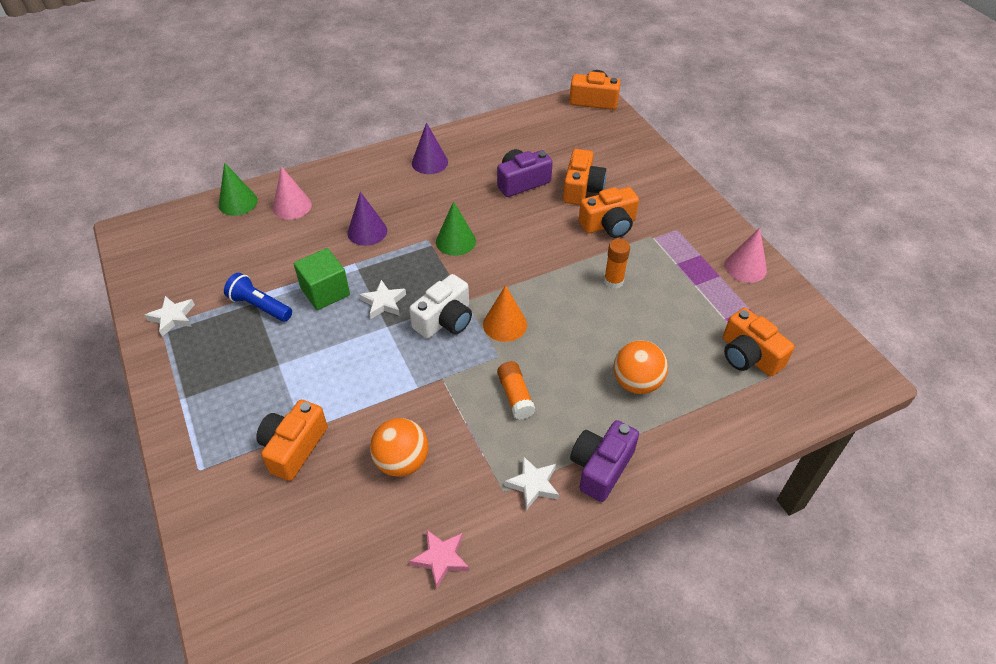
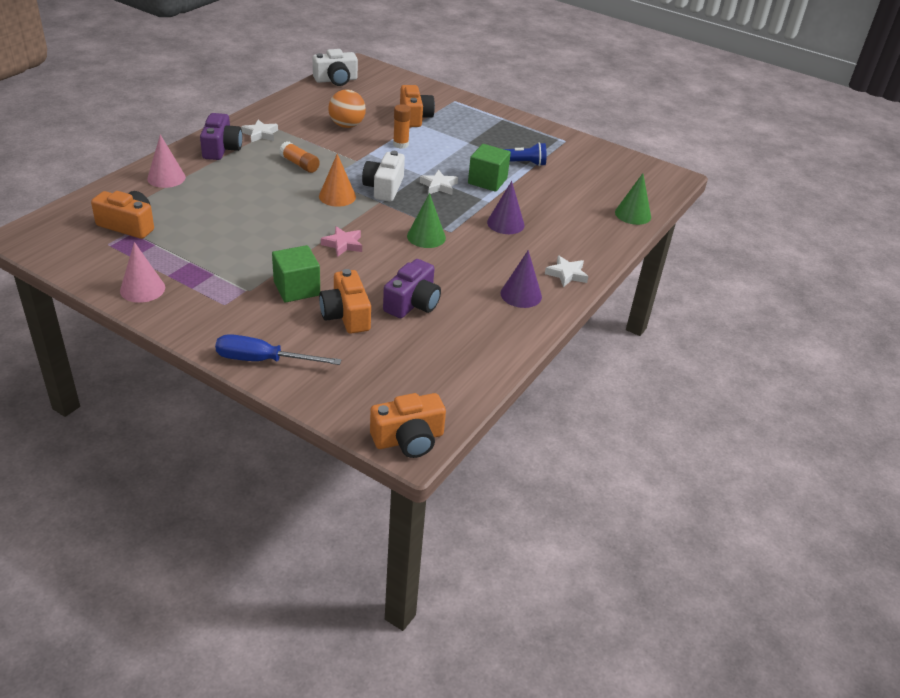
camera: 145 degrees right, 10 degrees down
white star [145,296,195,336] -> white star moved to [545,255,589,287]
pink cone [273,166,312,220] -> pink cone moved to [147,134,186,188]
pink star [410,529,469,589] -> pink star moved to [321,226,362,257]
orange camera [579,187,639,238] -> green cube [272,245,320,302]
orange glue stick [604,239,630,289] -> orange glue stick moved to [393,104,411,149]
orange ball [614,340,668,394] -> none
none -> blue screwdriver [215,334,341,365]
none -> white camera [313,49,358,86]

